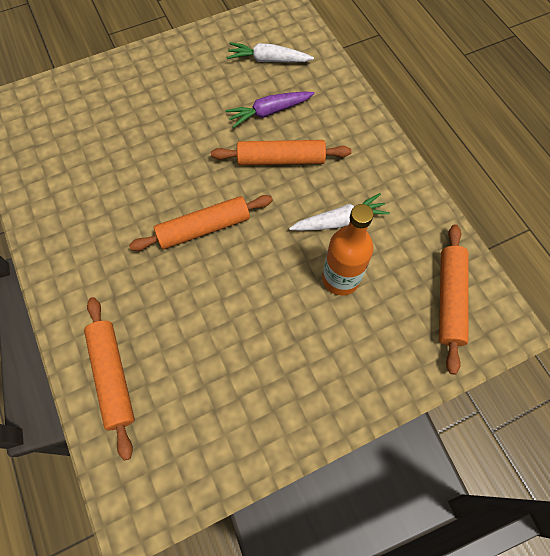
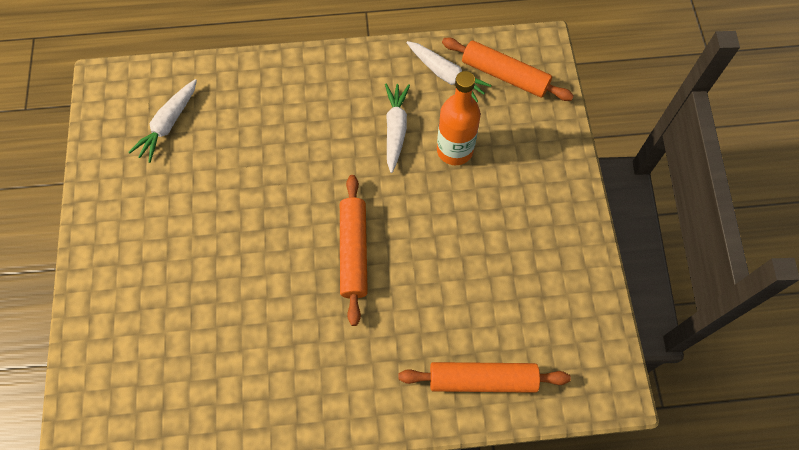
camera: 70 degrees left, 0 degrees up
orange rolling pin [211,140,351,165] -> none
purple carrot [225,92,314,128] -> none
none -> white carrot [407,41,491,102]

